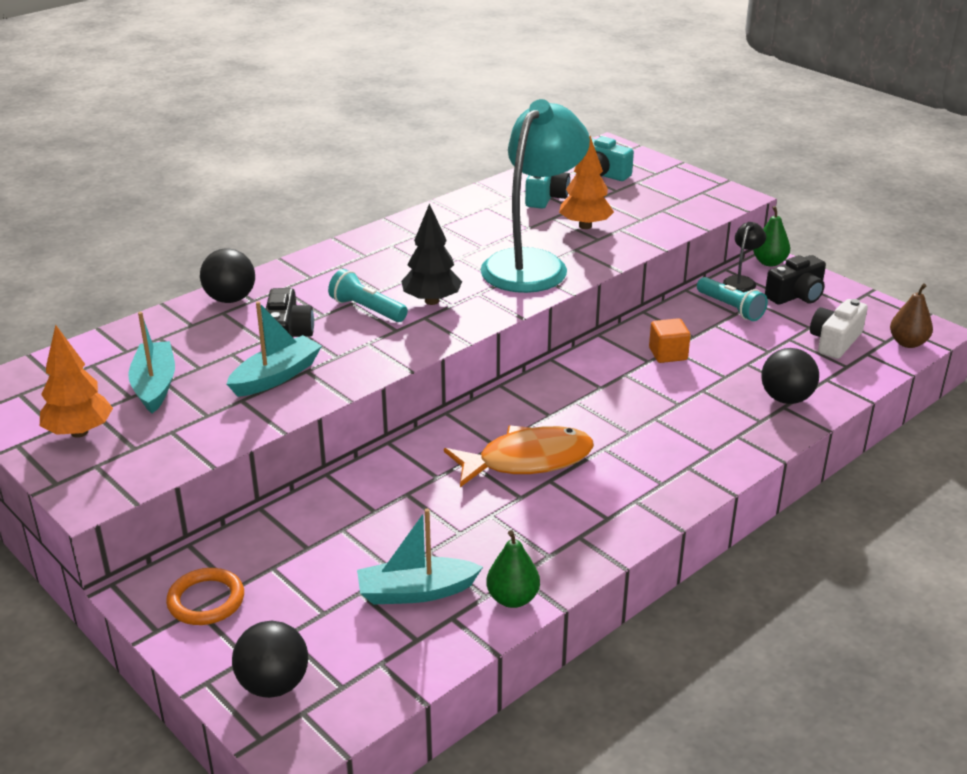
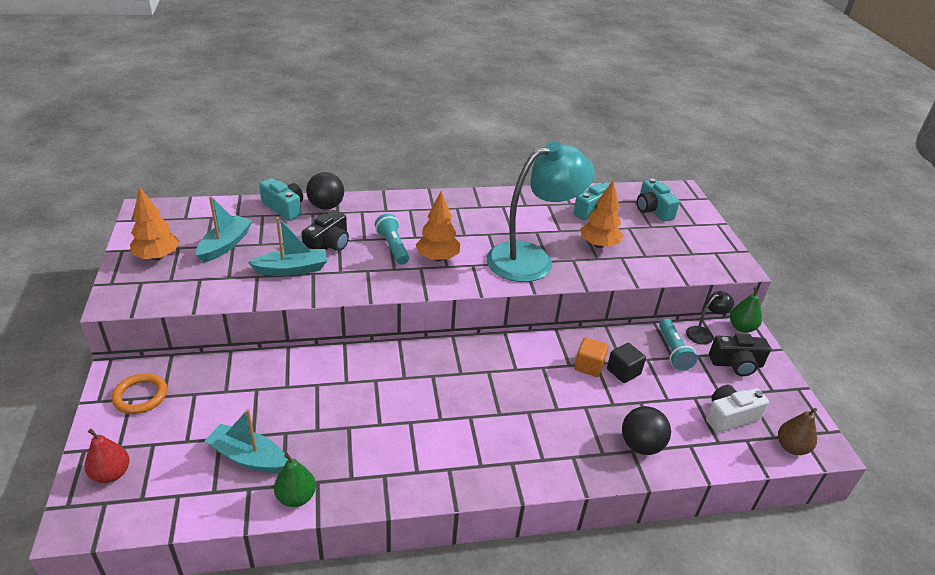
camera: 30 degrees right, 5 degrees up
black ball [232,621,308,698] -> red pear [85,429,130,483]
black tree [401,204,462,305] -> orange tree [416,191,460,261]
orange fish [444,425,594,487] -> none
none -> turquoise camera [259,178,303,221]
none -> black cube [607,343,646,383]

